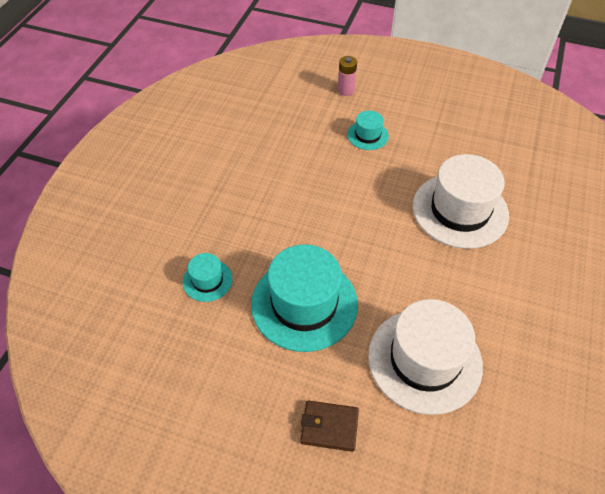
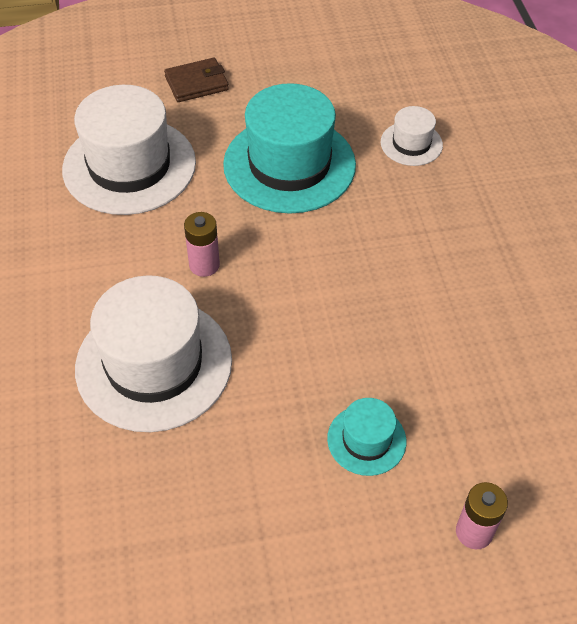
camera: 150 degrees right, 0 degrees up
turquoise hat [183,253,233,302] -> white hat [381,106,443,166]
none -> pink battery [184,212,220,277]

